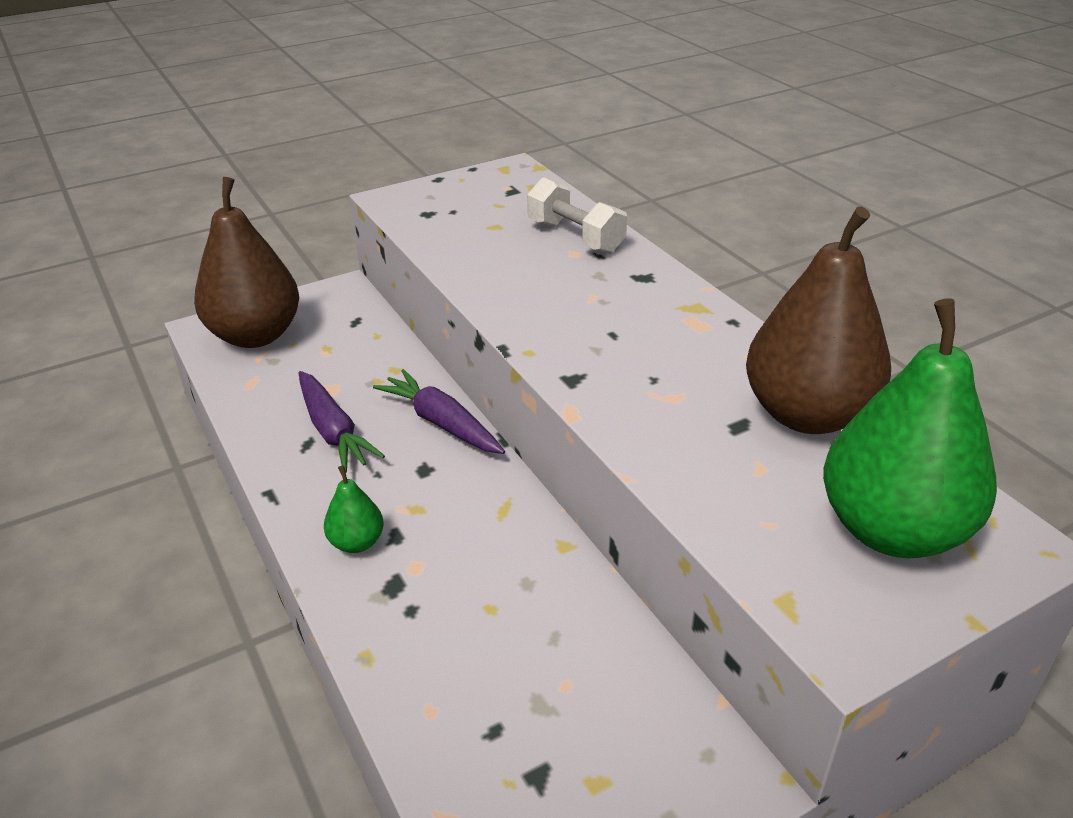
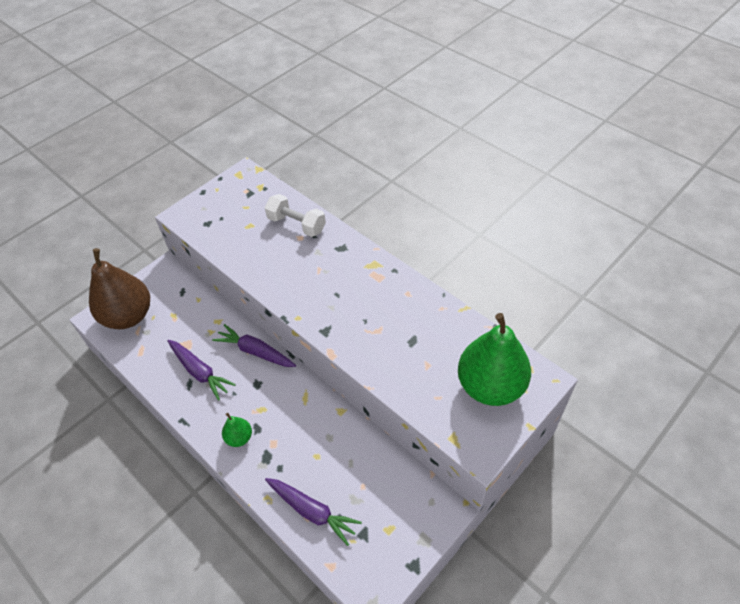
camera: 15 degrees left, 15 degrees up
brown pear [746,207,891,434] -> none
none -> purple carrot [265,478,362,546]

